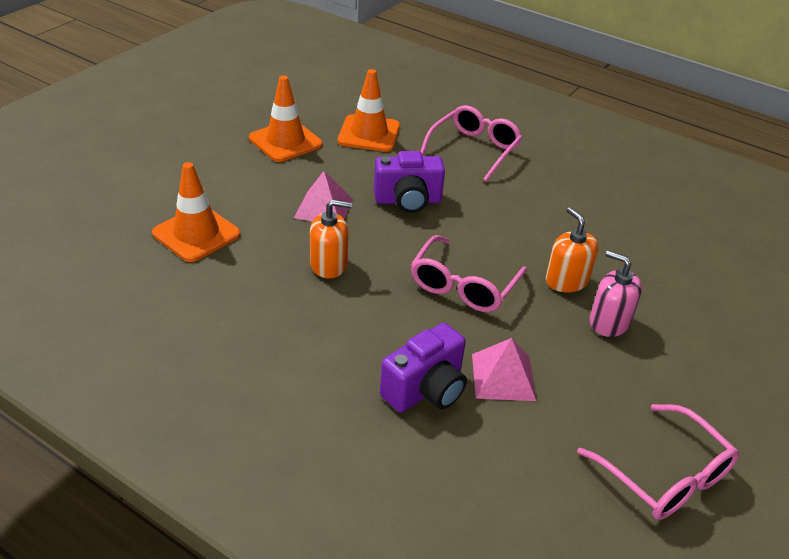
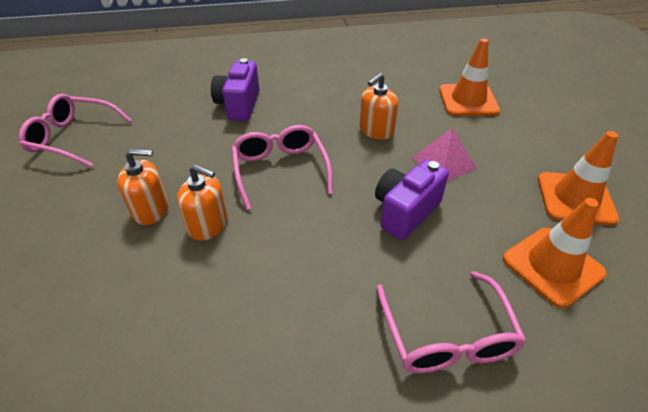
camera: 140 degrees right, 5 degrees up
pink pyramid [472,338,536,401] -> none
pink soap dispenser [590,250,642,337] -> orange soap dispenser [117,149,169,225]

